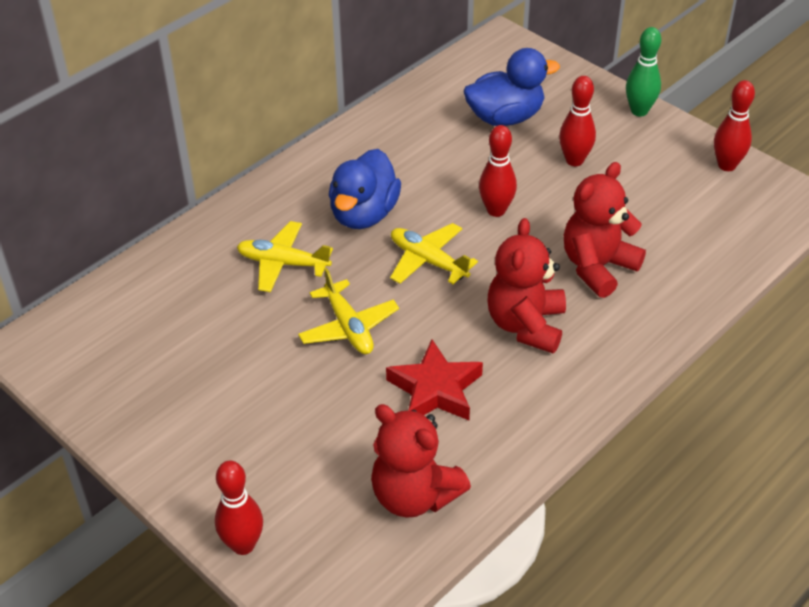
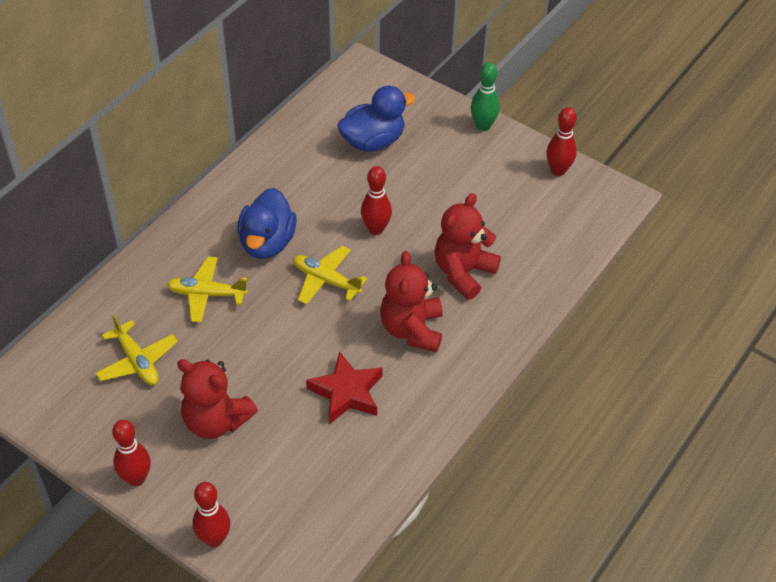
camera: 10 degrees left, 5 degrees up
yellow plane [298,268,399,354] -> yellow plane moved to [95,314,178,385]
red teddy bear [371,404,471,518] -> red teddy bear moved to [177,359,258,439]
red bowling pin [559,76,596,166] -> red bowling pin moved to [112,420,151,486]

